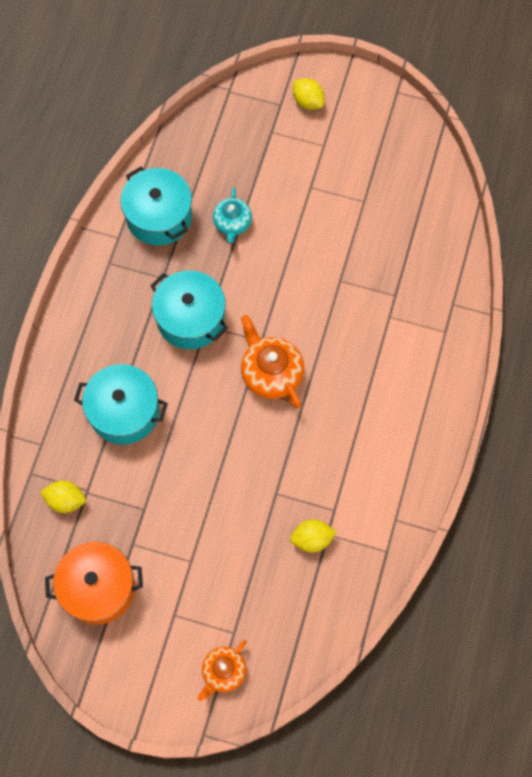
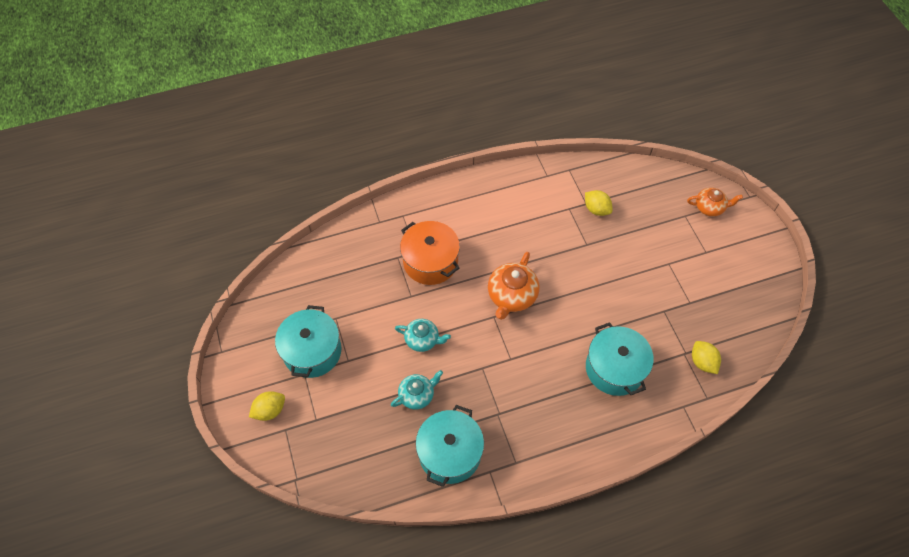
camera: 125 degrees left, 10 degrees down
orange pot [45,542,143,625] -> orange pot moved to [400,221,460,285]
turquoise pot [150,270,228,349] -> turquoise pot moved to [275,305,342,378]
yellow lemon [293,78,324,110] -> yellow lemon turned 45 degrees clockwise [249,391,285,421]
none -> turquoise teapot [395,319,451,352]

